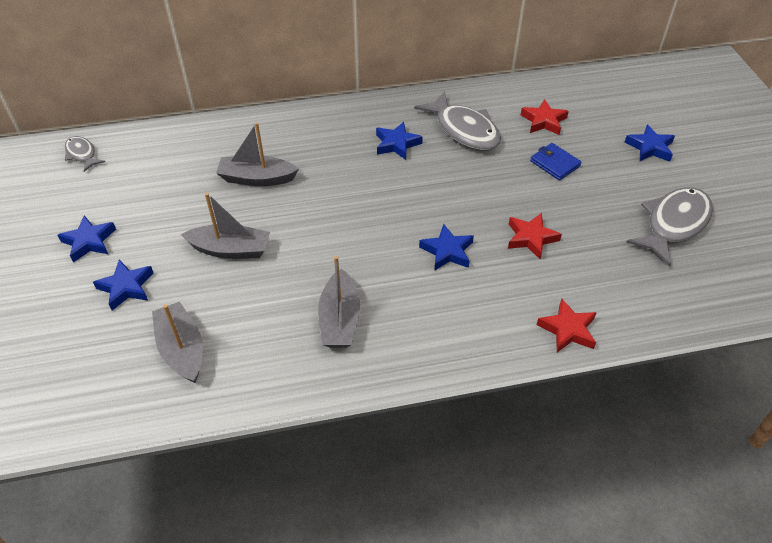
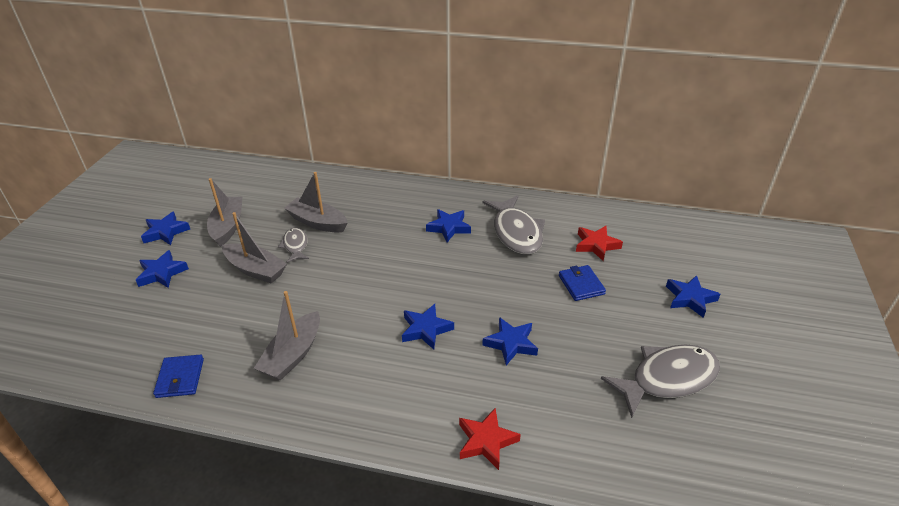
camera: 25 degrees right, 10 degrees down
grey fish [65,136,105,172] -> grey fish moved to [278,228,309,263]
grey boat [152,301,203,383] -> grey boat moved to [207,178,242,247]
red star [508,213,562,259] -> blue star [482,317,538,365]
none -> blue wallet [153,355,204,398]

